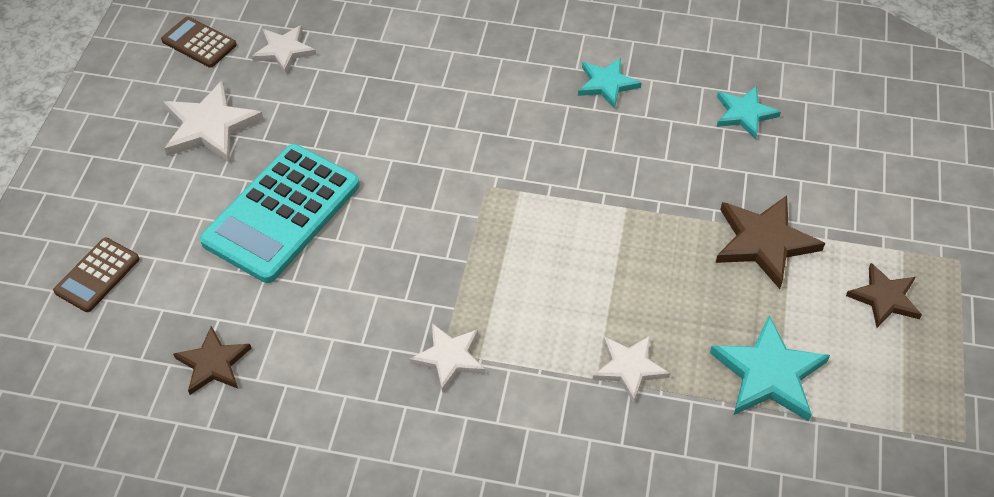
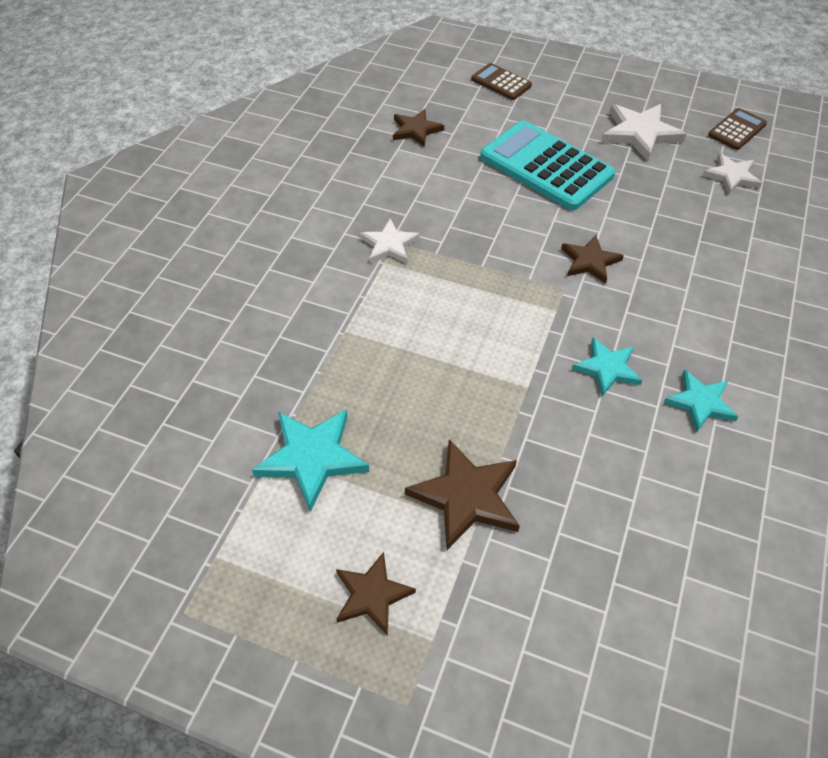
camera: 100 degrees right, 0 degrees up
white star [592,335,670,403] -> none
turquoise star [717,87,781,139] -> turquoise star moved to [572,338,643,397]
none -> brown star [561,235,624,284]

